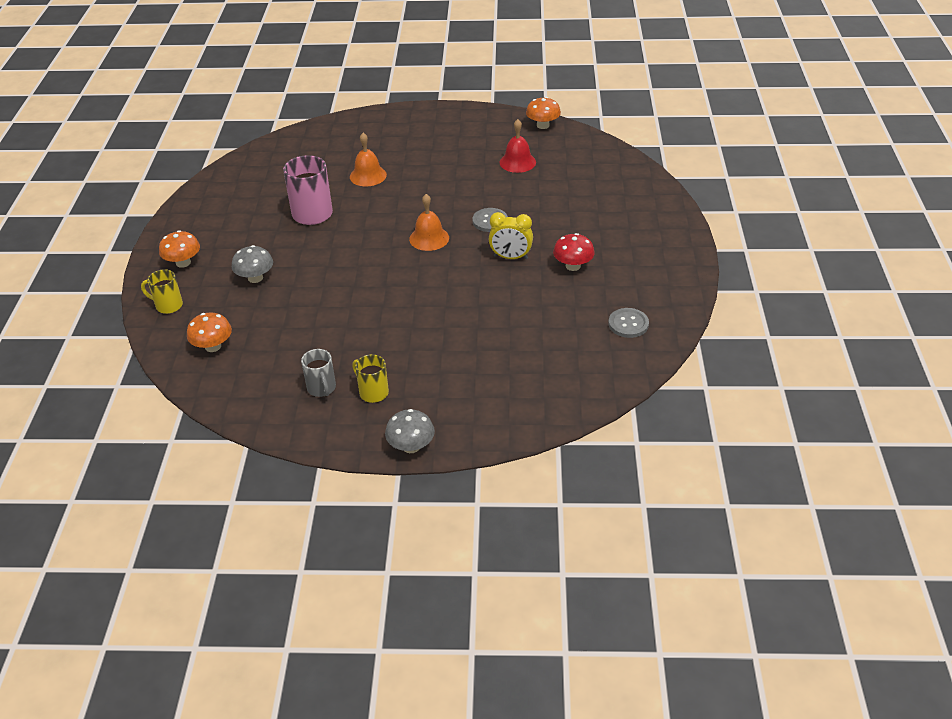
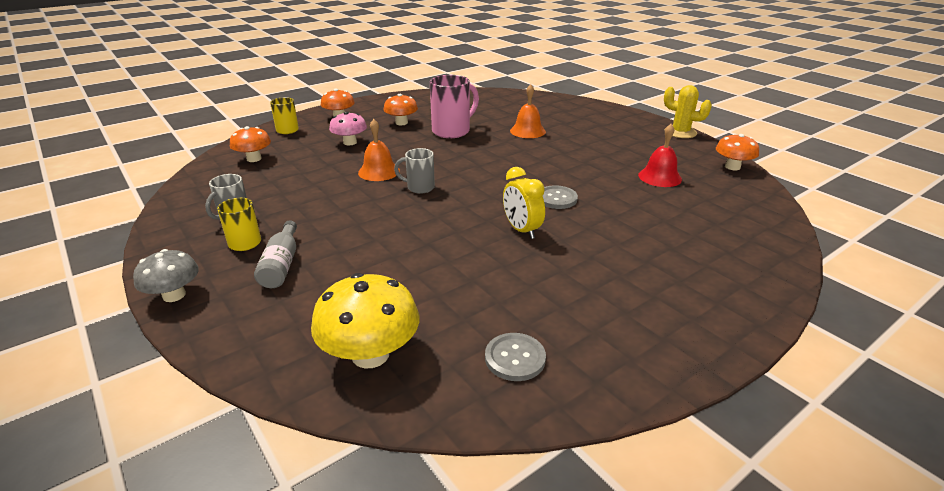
camera: 50 degrees right, 10 degrees down
grey mushroom [232,245,273,283] -> pink mushroom [329,111,367,145]
orange bell [409,194,449,251] -> orange bell moved to [358,119,400,181]
red mushroom [553,233,595,271] -> none
none -> grey bottle [254,220,297,288]
none -> yellow mushroom [311,273,419,368]
none -> orange mushroom [383,94,418,125]
none -> grey mug [394,148,435,194]
none -> yellow cactus [664,85,712,138]

